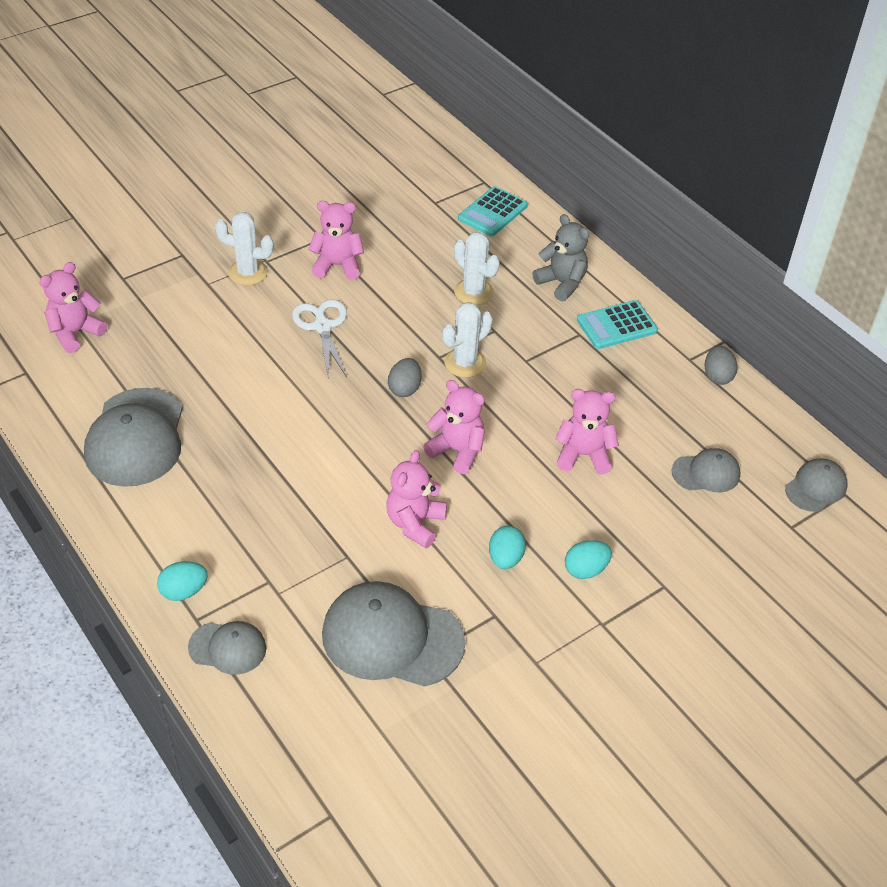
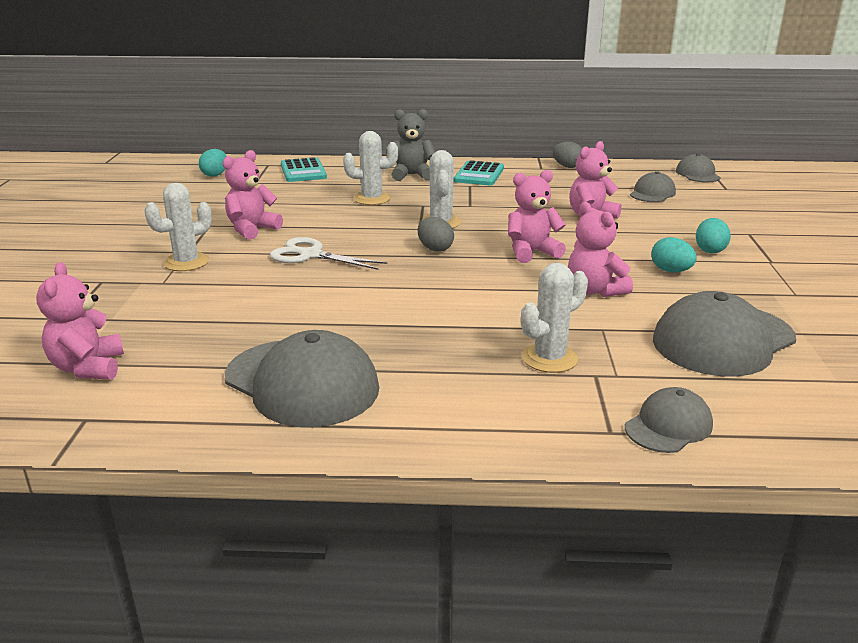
camera: 50 degrees left, 20 degrees down
turquoise egg [157,561,208,601] -> turquoise egg moved to [199,149,227,177]
none -> white cactus [521,263,588,373]

